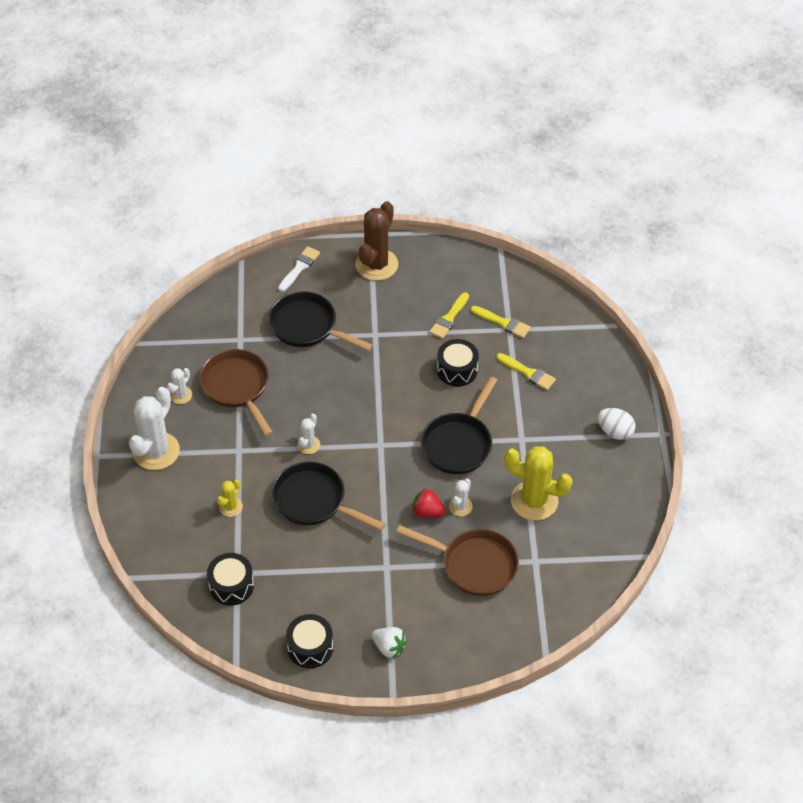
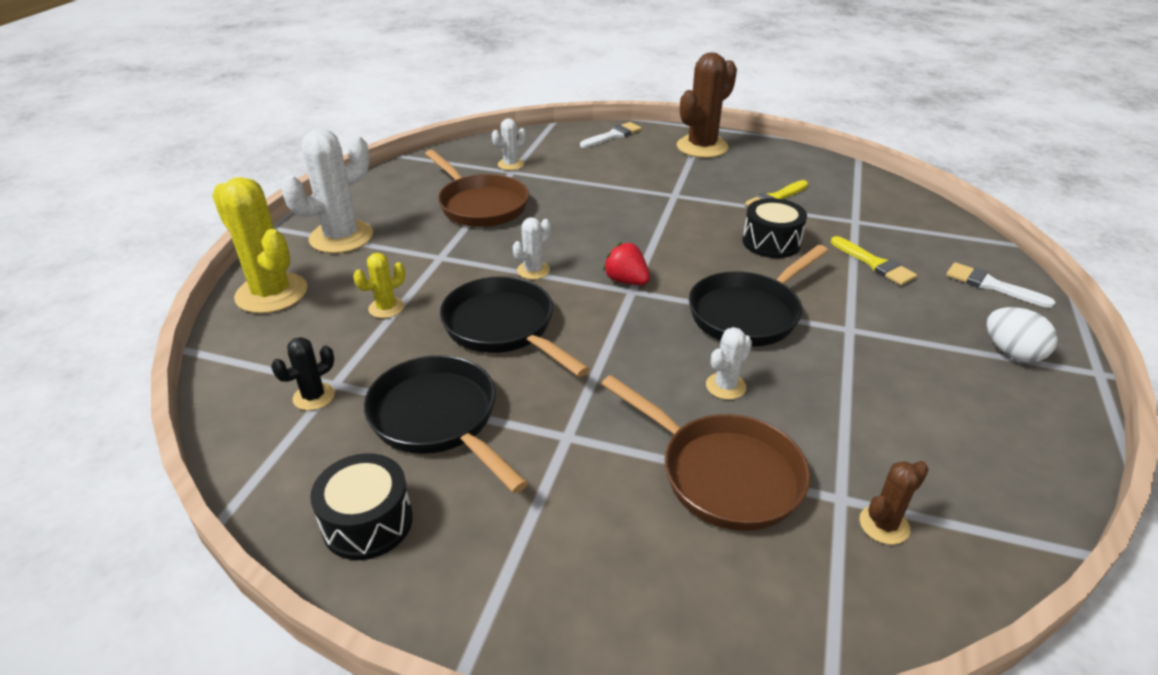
camera: 20 degrees right, 15 degrees down
white cactus [167,368,192,404] -> white cactus moved to [492,118,526,170]
brown pan [199,349,273,436] -> brown pan turned 150 degrees clockwise [425,150,529,227]
black drum [207,553,254,606] -> black cactus [271,337,335,411]
black pan [268,291,373,351] -> black pan moved to [364,355,528,493]
white strawberry [372,627,407,659] -> none
red strawberry [412,488,446,518] -> red strawberry moved to [603,242,650,285]
yellow brush [471,306,531,338] -> none
yellow cactus [504,446,573,520] -> yellow cactus moved to [212,177,307,313]
none -> brown cactus [860,461,929,545]
none -> white brush [946,262,1056,308]

